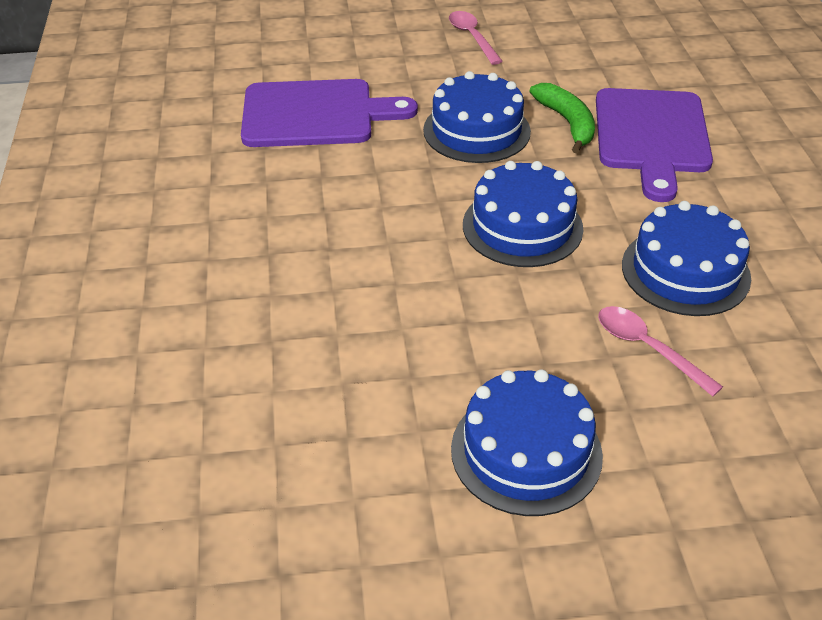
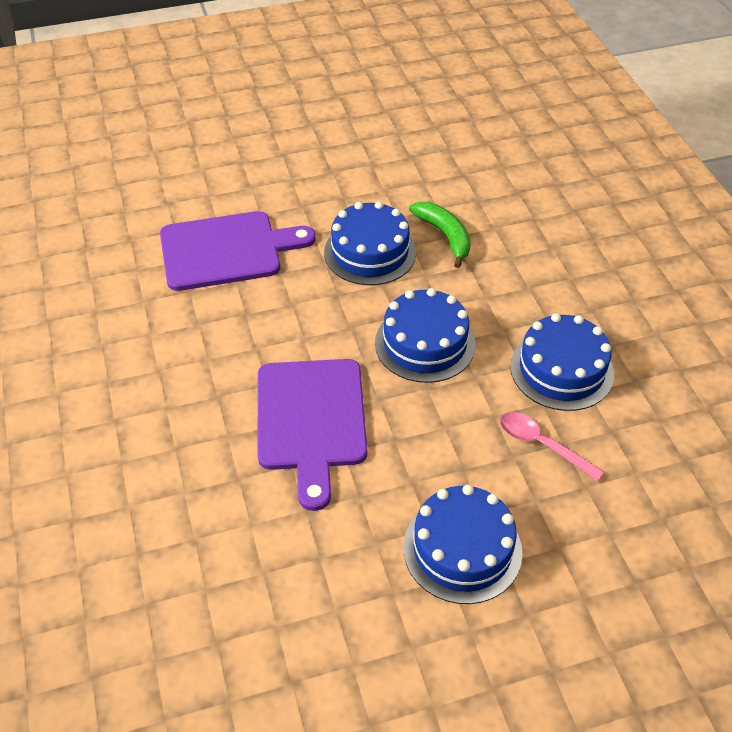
camera: 10 degrees left, 5 degrees up
pink spoon [449,11,503,65] -> none
purple cutting board [596,88,713,202] -> purple cutting board moved to [258,359,367,511]

